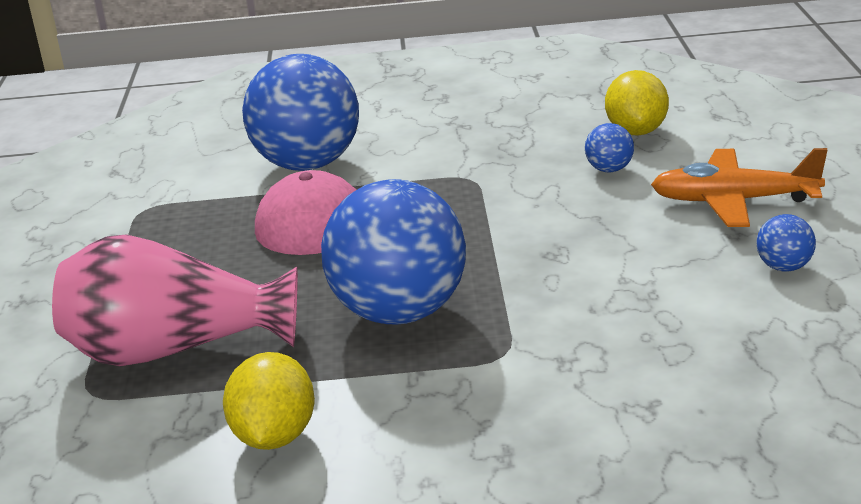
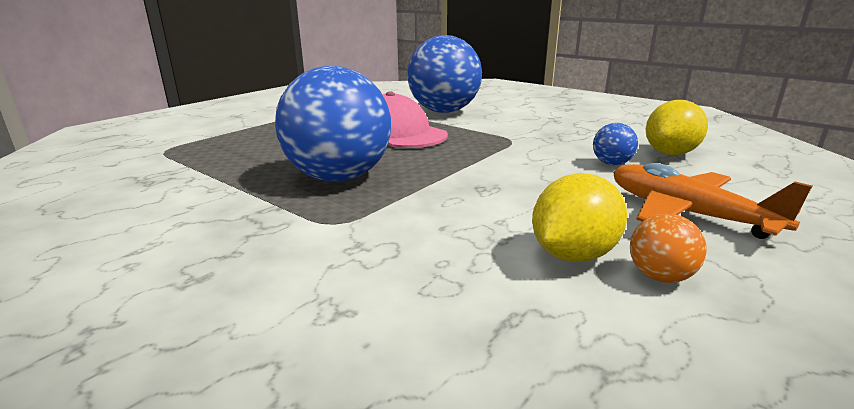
camera: 40 degrees right, 5 degrees down
pink vase [52,234,298,366] -> none
yellow lemon [223,352,315,450] -> yellow lemon moved to [532,173,627,262]
blue ball [756,214,816,272] -> orange ball [630,214,707,283]

